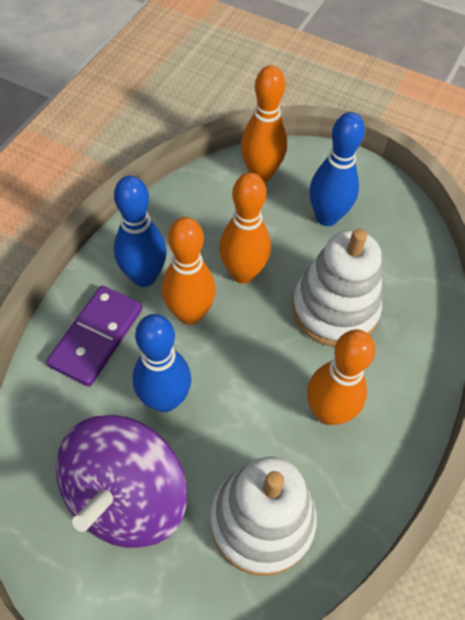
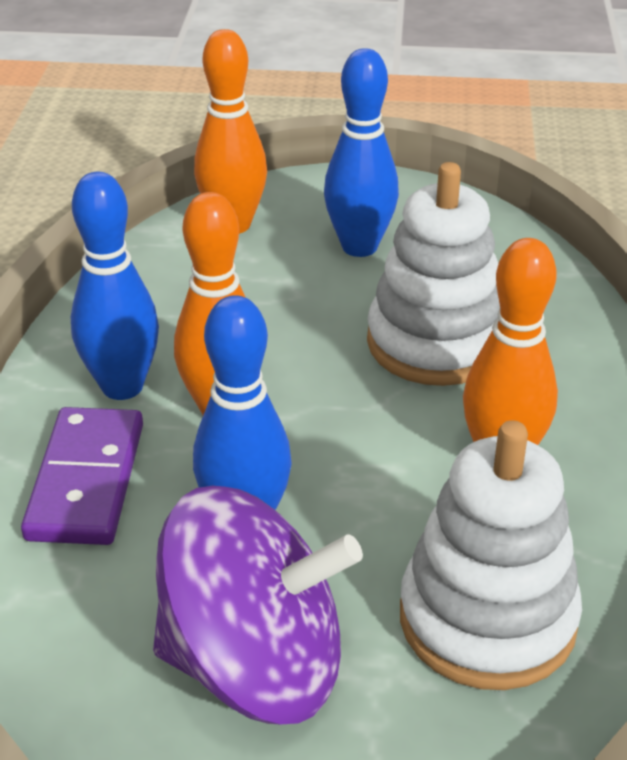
camera: 20 degrees left, 20 degrees down
purple spinning top [56,415,187,548] -> purple spinning top turned 90 degrees counterclockwise [153,486,363,724]
orange bowling pin [219,173,271,284] -> none

